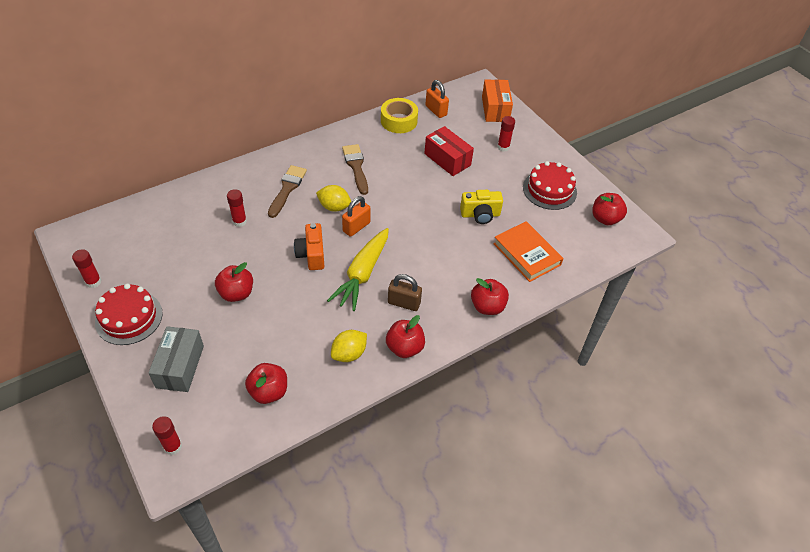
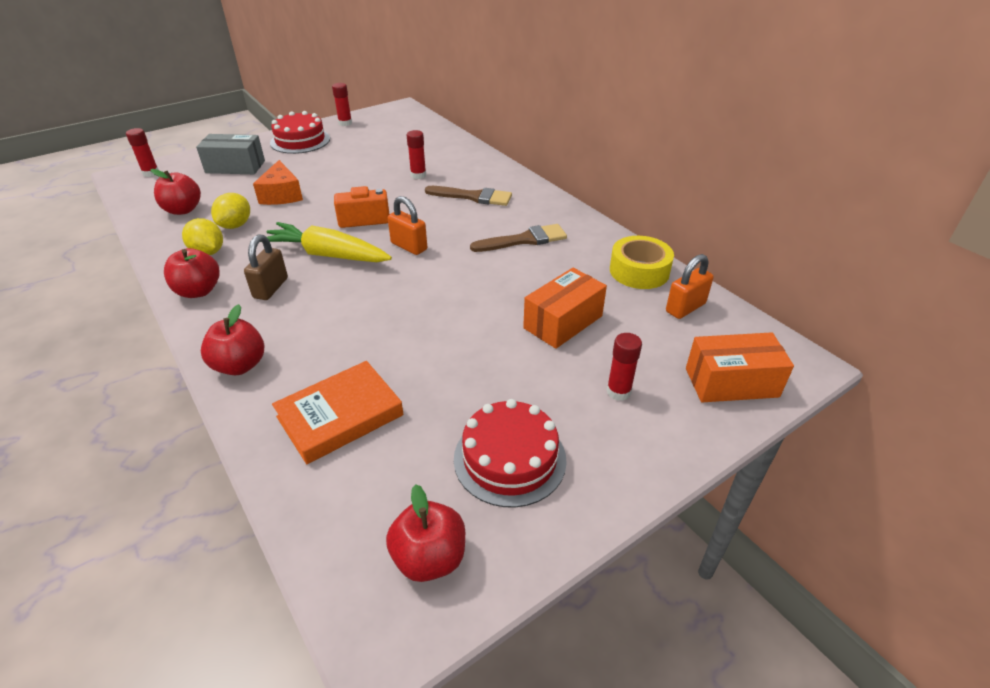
camera: 90 degrees right, 10 degrees down
red apple [215,262,253,302] -> none
yellow lemon [316,185,351,212] -> yellow lemon moved to [211,193,250,229]
red box [424,126,474,176] -> orange box [523,268,607,349]
yellow camera [460,190,503,224] -> none
none -> orange cheese [253,160,303,205]

